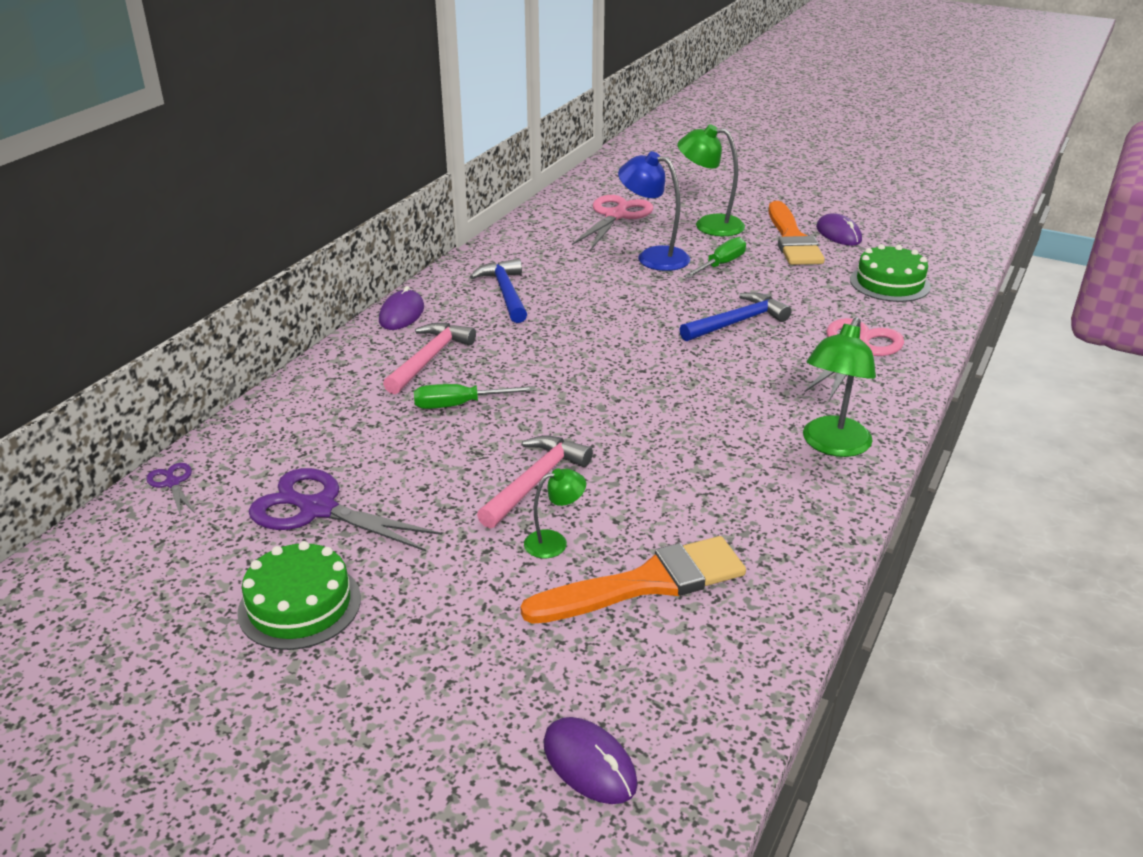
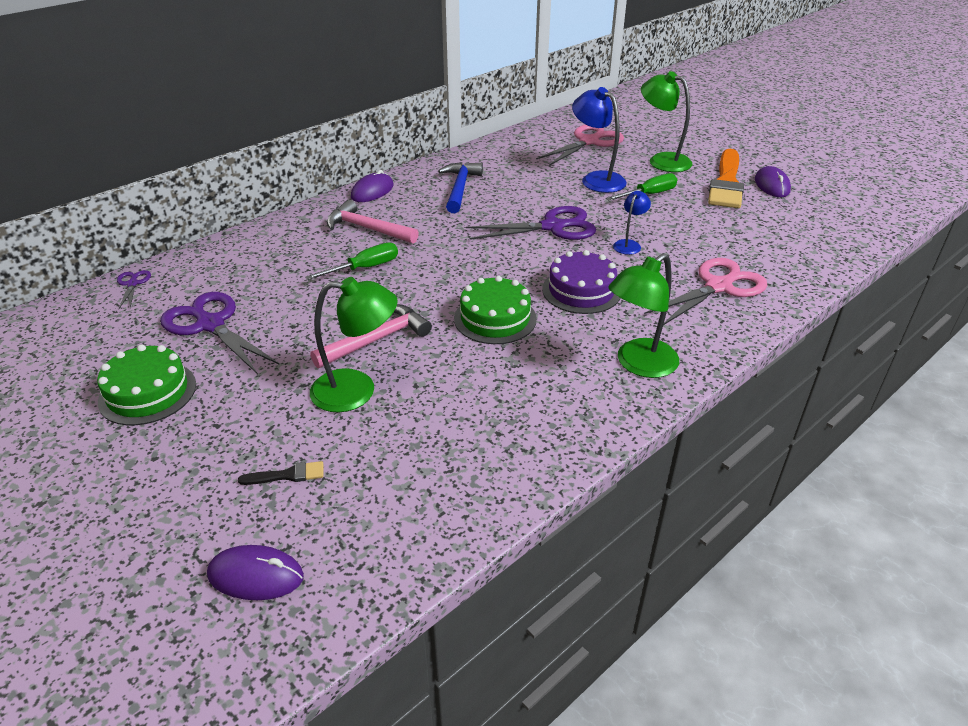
camera: 20 degrees right, 5 degrees up
pink hammer [383,323,476,394] -> pink hammer turned 105 degrees counterclockwise [327,200,419,244]
green screwdriver [414,384,536,409] -> green screwdriver turned 135 degrees clockwise [305,242,398,280]
orange brush [520,536,746,624] -> none
green lamp [524,468,586,558] -> green lamp [310,277,398,412], size x1.81
purple mouse [543,717,638,804] -> purple mouse turned 60 degrees counterclockwise [207,545,304,600]
blue hammer [680,292,791,341] -> blue lamp [613,191,651,255]
green cake [850,244,931,302] -> green cake moved to [454,276,537,344]
none -> black brush [238,461,323,485]
none -> purple scissors [466,206,596,240]
none -> purple cake [542,250,620,314]

